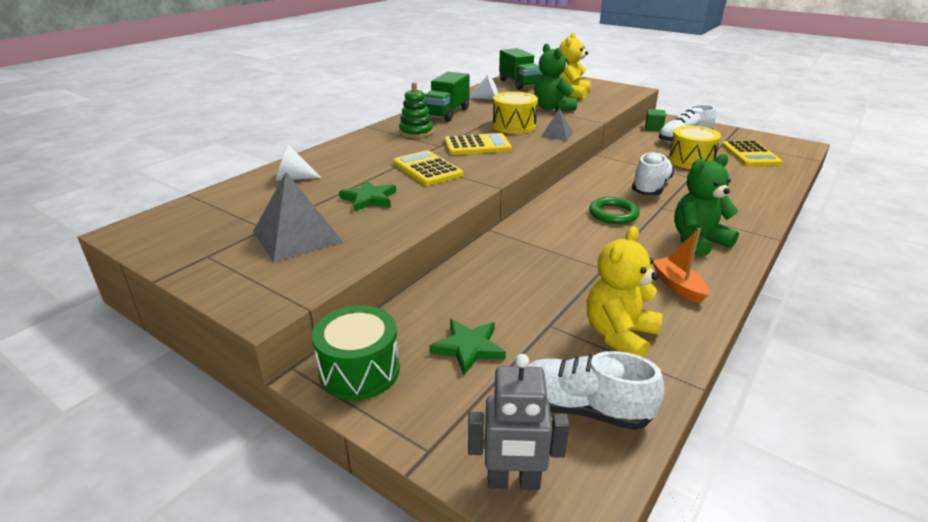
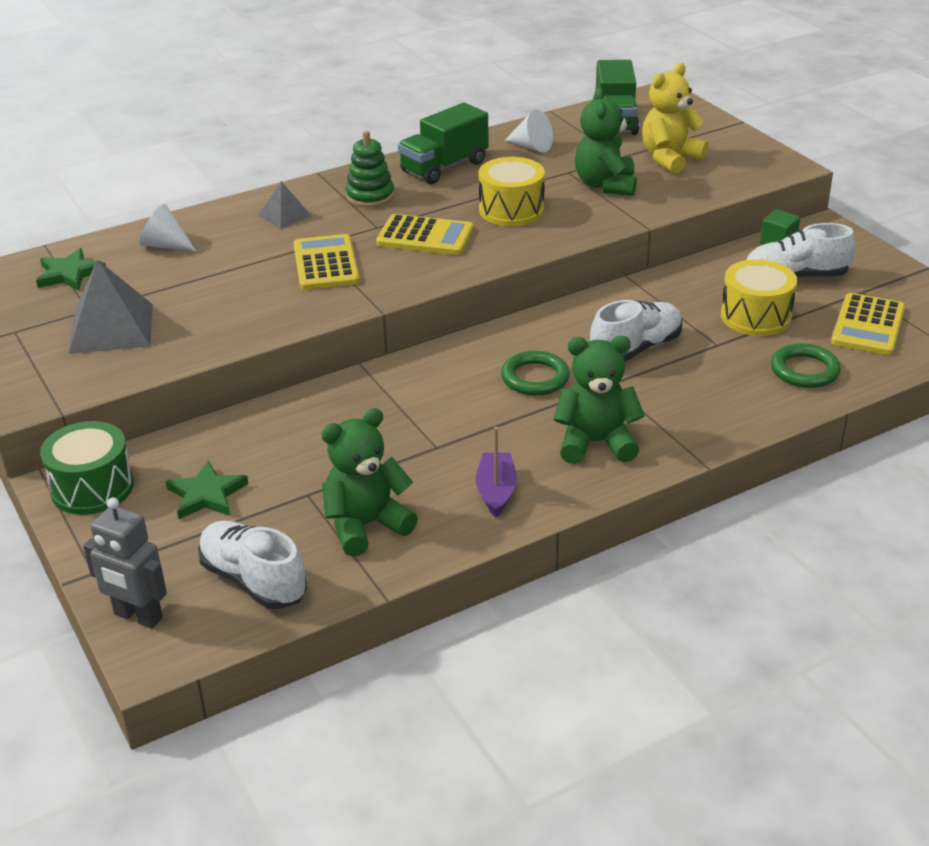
camera: 25 degrees right, 5 degrees up
green star [339,180,396,212] -> green star moved to [36,248,106,291]
grey pyramid [541,109,574,141] -> grey pyramid moved to [258,181,311,229]
yellow teddy bear [587,226,663,358] -> green teddy bear [321,408,418,557]
orange boat [653,228,709,304] -> purple boat [476,427,517,517]
none -> green ring [771,343,841,388]

